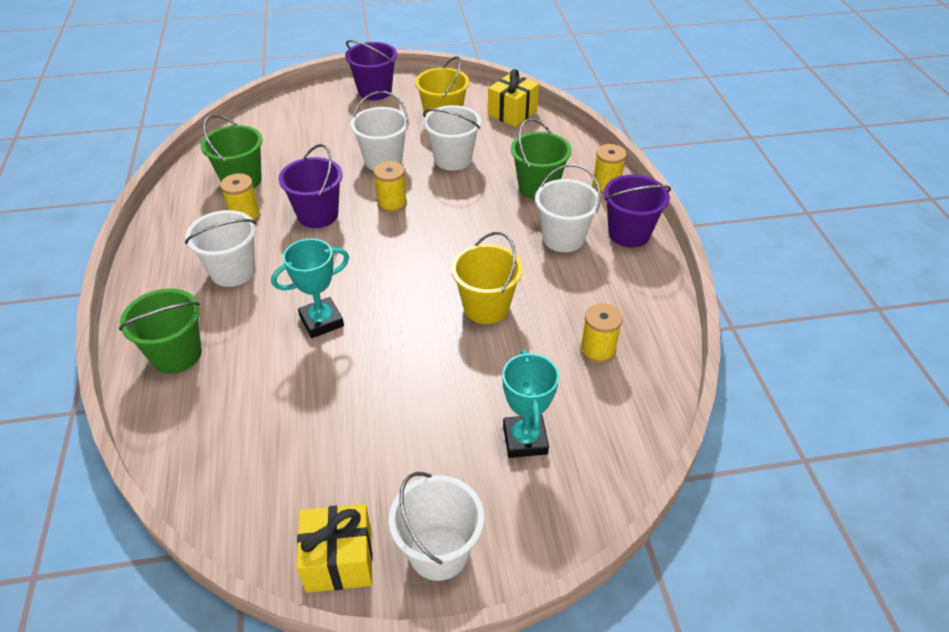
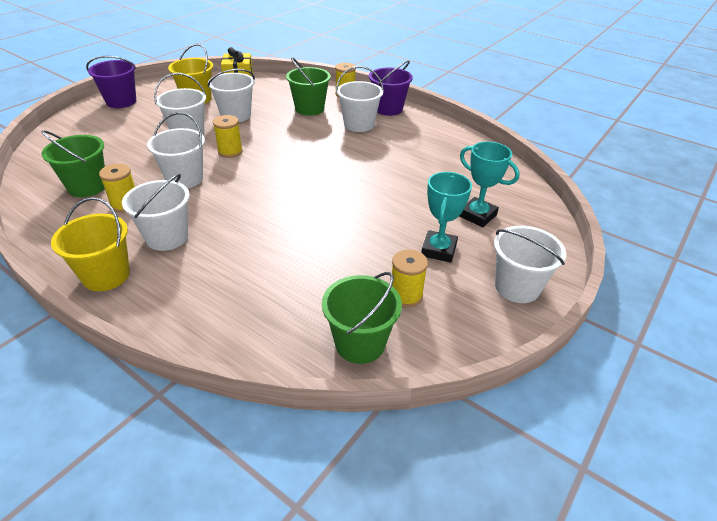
camera: 45 degrees left, 5 degrees down
green bucket [119,289,202,374] -> green bucket moved to [322,272,402,364]
turquoise trophy [271,239,349,338] -> turquoise trophy moved to [421,172,472,263]
purple bucket [279,144,343,228] -> white bucket [147,112,205,188]
yellow gift [297,504,373,593] -> none
yellow bucket [451,232,523,324] -> yellow bucket moved to [51,197,130,291]
yellow spool [580,303,623,364] -> yellow spool moved to [392,249,428,307]

